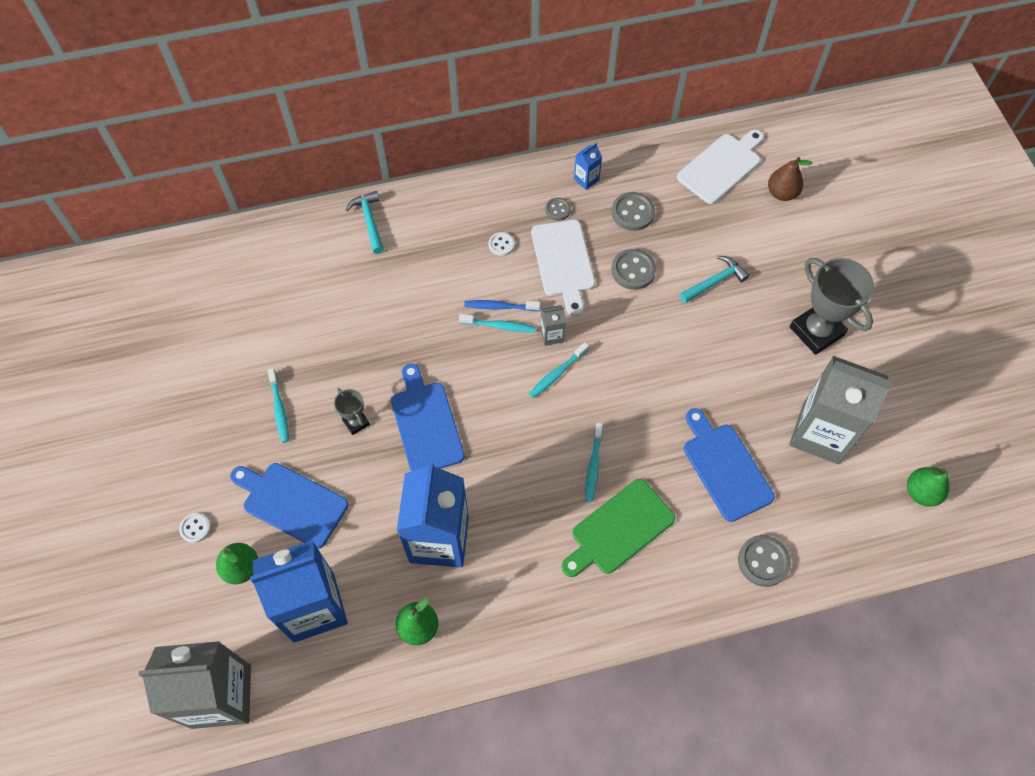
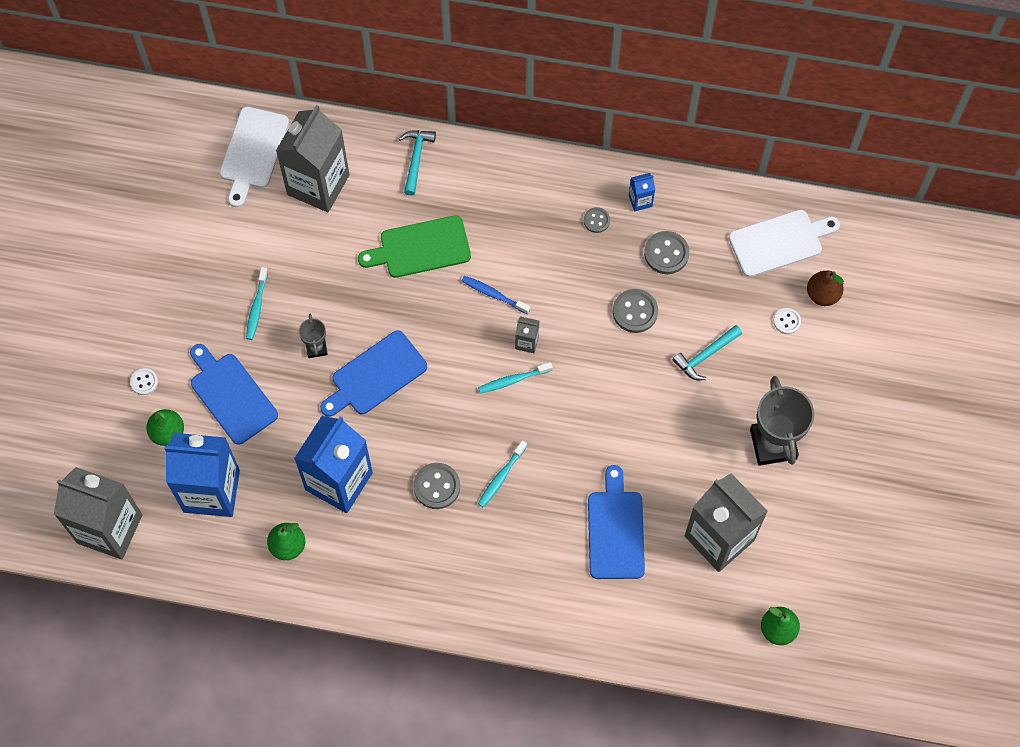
camera: 25 degrees right, 5 degrees up
blue cutting board [391,364,465,472] -> blue cutting board turned 135 degrees counterclockwise [320,331,427,417]
turquoise toothbrush [459,314,536,333] -> none
white button [489,232,515,256] -> white button moved to [774,308,801,334]
white cutting board [531,220,595,316] -> white cutting board moved to [220,107,289,207]
green cutting board [562,479,675,577] -> green cutting board moved to [358,215,471,278]
turquoise hammer [679,256,750,303] -> turquoise hammer turned 150 degrees clockwise [672,325,742,380]
grey button [738,535,791,587] -> grey button moved to [413,463,460,509]
none -> grey carton [276,105,349,212]

